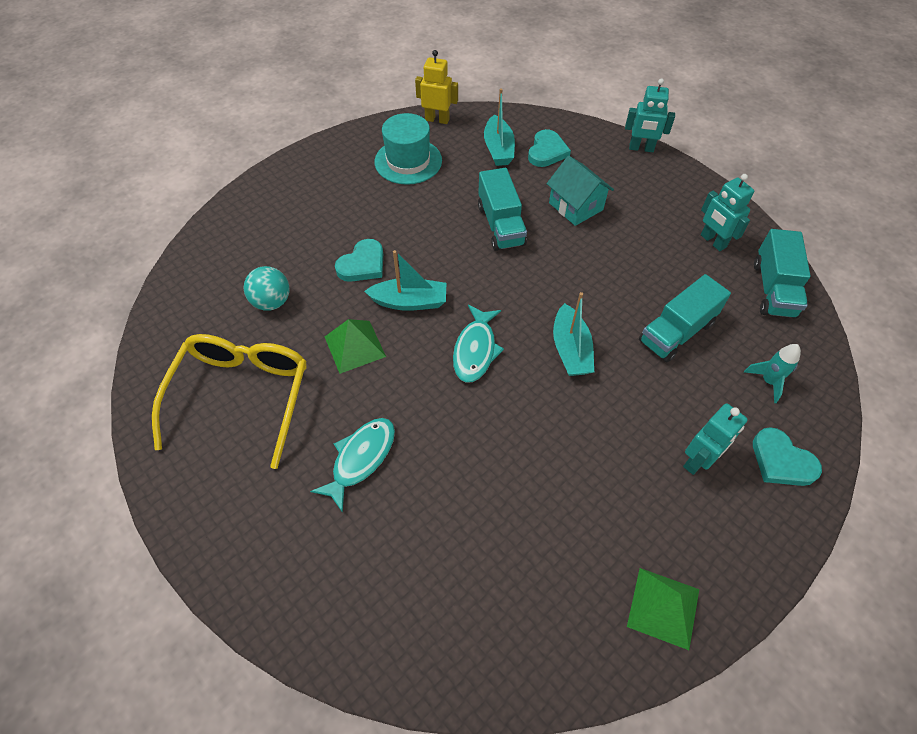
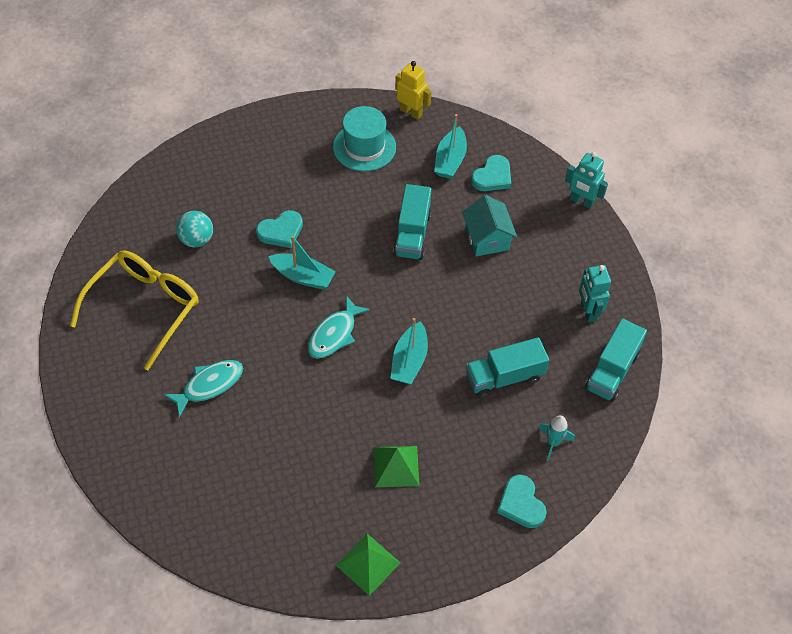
camera: 20 degrees right, 0 degrees up
green pyramid [325,319,386,374] -> green pyramid moved to [374,446,419,487]
turquoise robot [683,403,748,475] -> none

